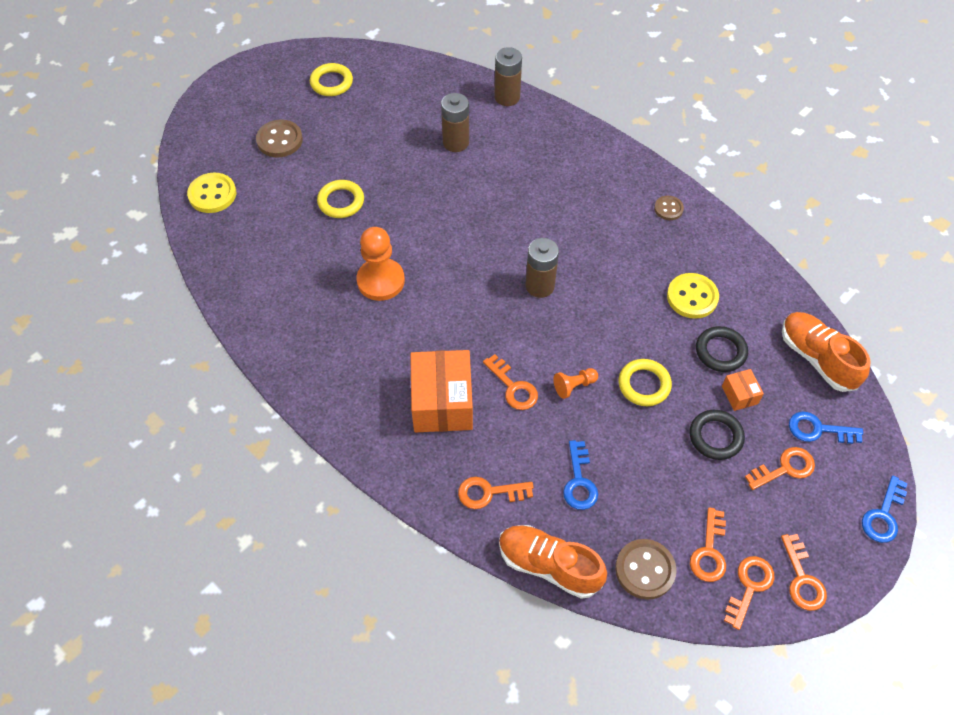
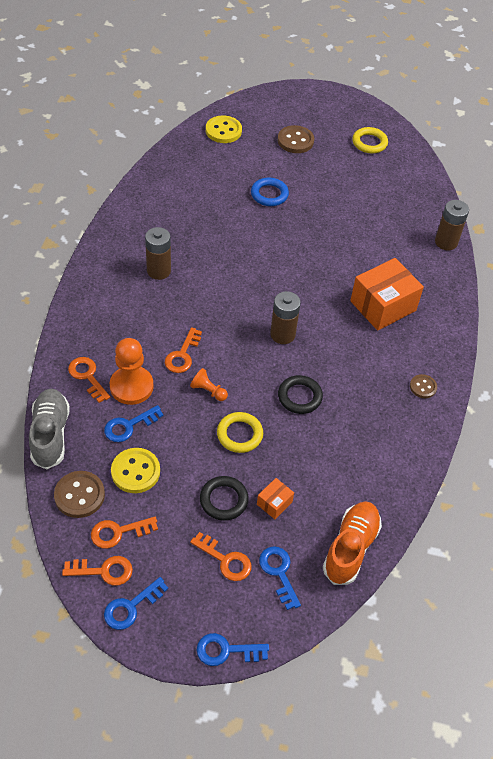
camera: 55 degrees right, 5 degrees down
yellow ring [317,180,364,218] -> blue ring [251,178,289,206]
orange pawn [357,227,405,301] -> orange pawn moved to [110,338,154,405]
orange box [410,350,473,432] -> orange box moved to [350,258,424,330]
brown battery [441,93,469,152] -> brown battery moved to [145,227,171,280]
orange shoe [499,525,607,599] -> grey shoe [29,389,70,469]
yellow button [667,273,719,319] -> yellow button moved to [111,448,160,493]
black ring [696,326,748,372] -> black ring moved to [278,375,323,414]
orange key [781,534,827,611] -> blue key [104,577,168,630]

